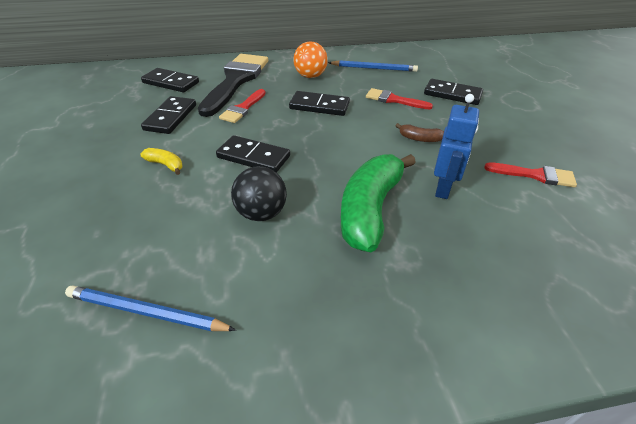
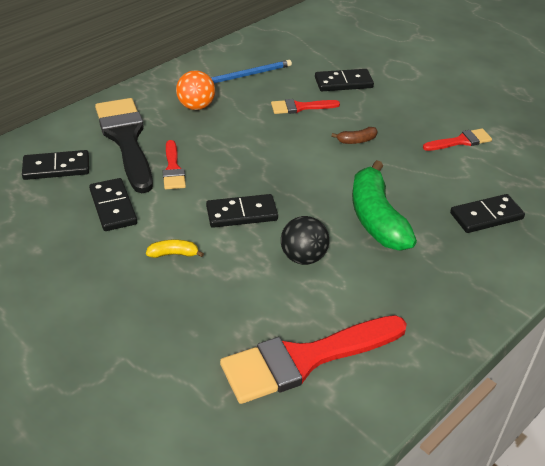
camera: 35 degrees left, 0 degrees up
blue pencil [65,285,236,331] -> red brush [220,315,407,404]
black domino [289,91,350,116] -> black domino moved to [450,194,525,233]
blue robot [434,94,479,199] -> none

